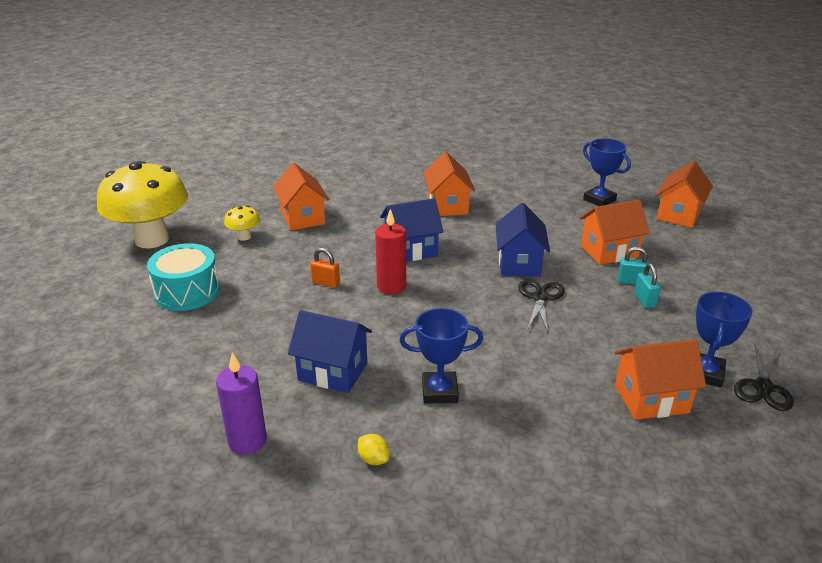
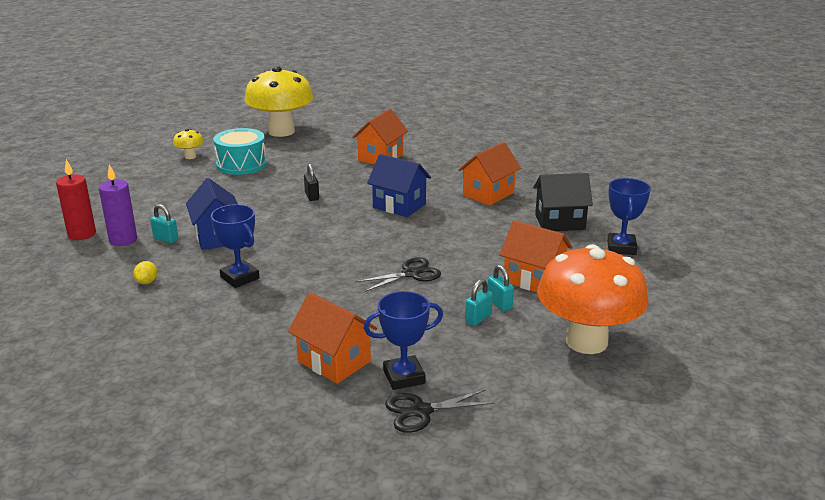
camera: 50 degrees right, 5 degrees down
yellow mushroom [224,205,260,241] -> yellow mushroom moved to [173,129,204,159]
orange padlock [310,248,340,288] -> black padlock [304,163,319,201]
red candle [375,209,406,294] -> red candle moved to [56,159,96,240]
blue house [496,203,550,277] -> none
orange house [656,161,713,228] -> none
none -> turquoise padlock [150,204,178,243]
none -> black house [533,173,593,231]
none -> orange mushroom [537,244,649,354]

